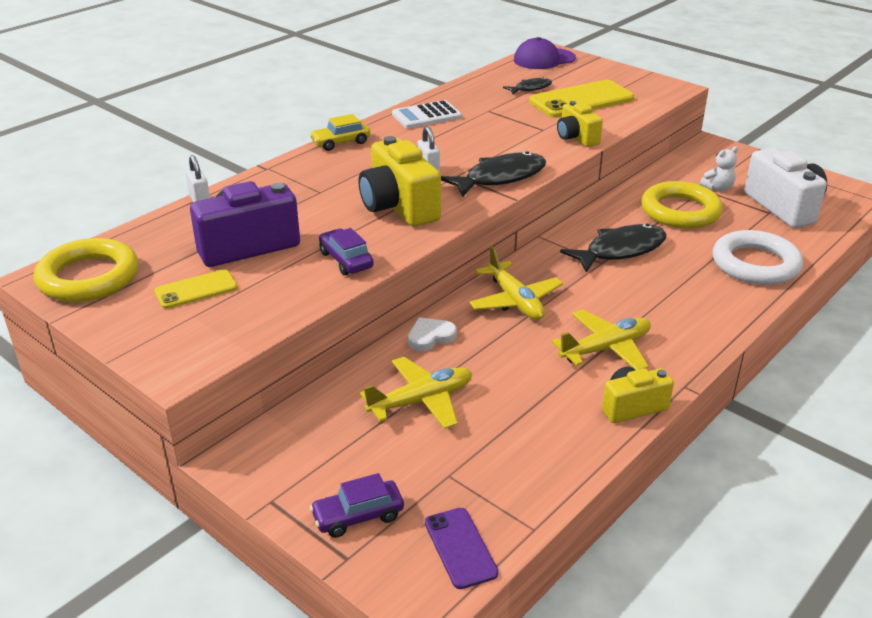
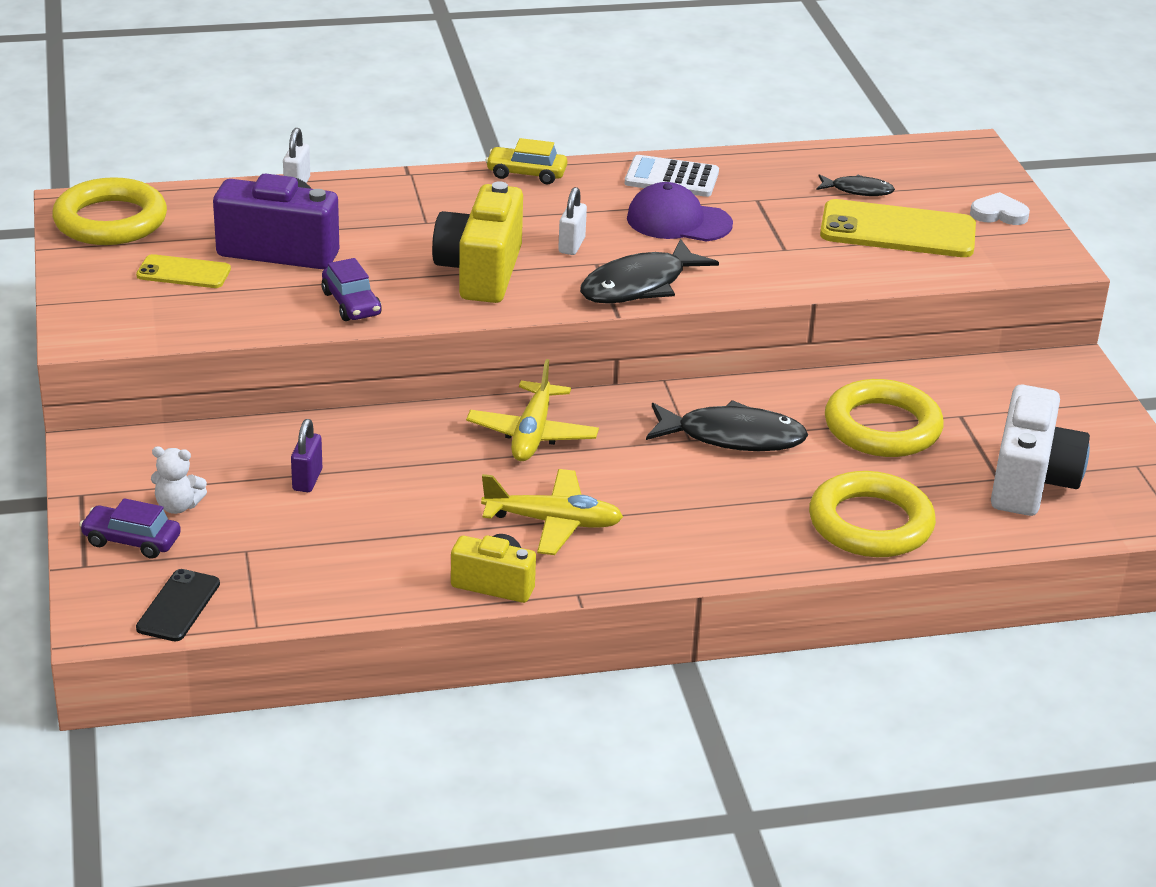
camera: 35 degrees right, 0 degrees up
purple car [319,228,374,275] -> purple car turned 150 degrees clockwise [321,258,382,321]
yellow plane [360,357,472,429] -> purple padlock [291,419,322,492]
white heart [408,318,457,351] -> white heart moved to [970,192,1030,225]
purple phone [425,508,499,589] -> black phone [136,569,220,641]
black fish [441,151,546,197] -> black fish turned 135 degrees clockwise [580,239,719,304]
purple cap [514,37,576,69] -> purple cap moved to [627,182,733,242]
yellow camera [557,101,603,147] -> none
white teddy bear [700,146,738,191] -> white teddy bear moved to [151,447,207,514]
white ring [713,230,803,285] -> yellow ring [809,471,936,557]

